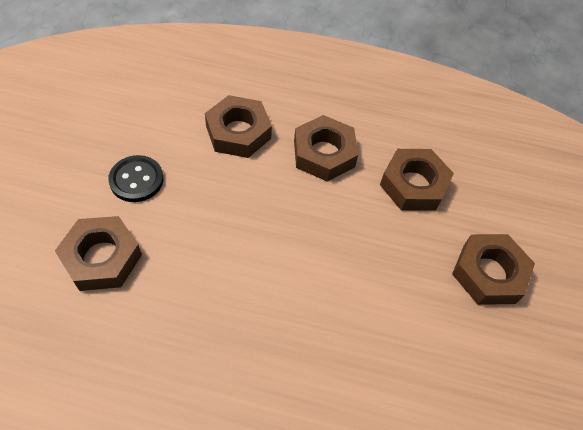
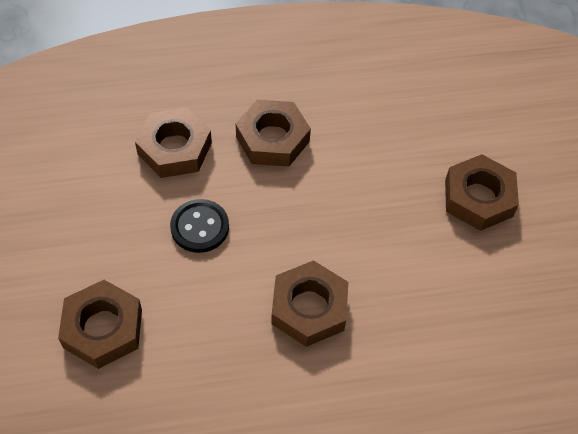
camera: 20 degrees left, 0 degrees up
black button [108,155,164,202] -> black button moved to [170,199,229,253]
brown nut [380,149,454,211] -> brown nut moved to [271,260,348,347]

